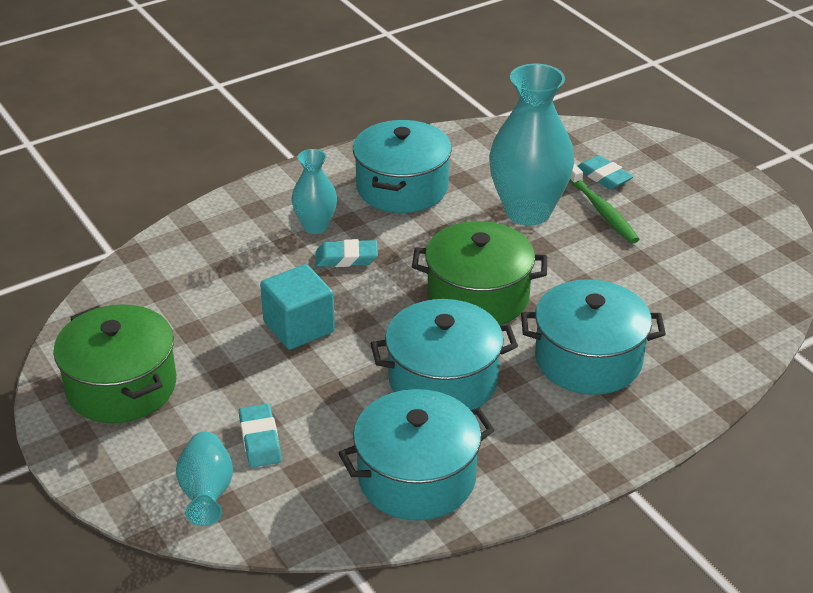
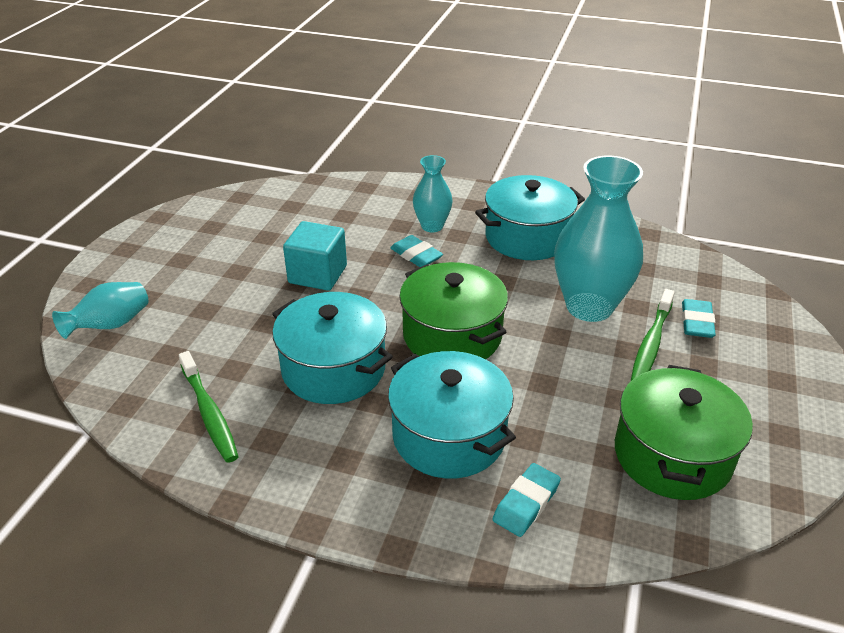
camera: 50 degrees right, 0 degrees up
green pot [53,304,176,423] -> green pot moved to [615,365,753,500]
turquoise eraser [239,404,282,468] -> turquoise eraser moved to [492,463,561,537]
turquoise pot [339,389,495,521] -> green toothbrush [179,351,239,463]

